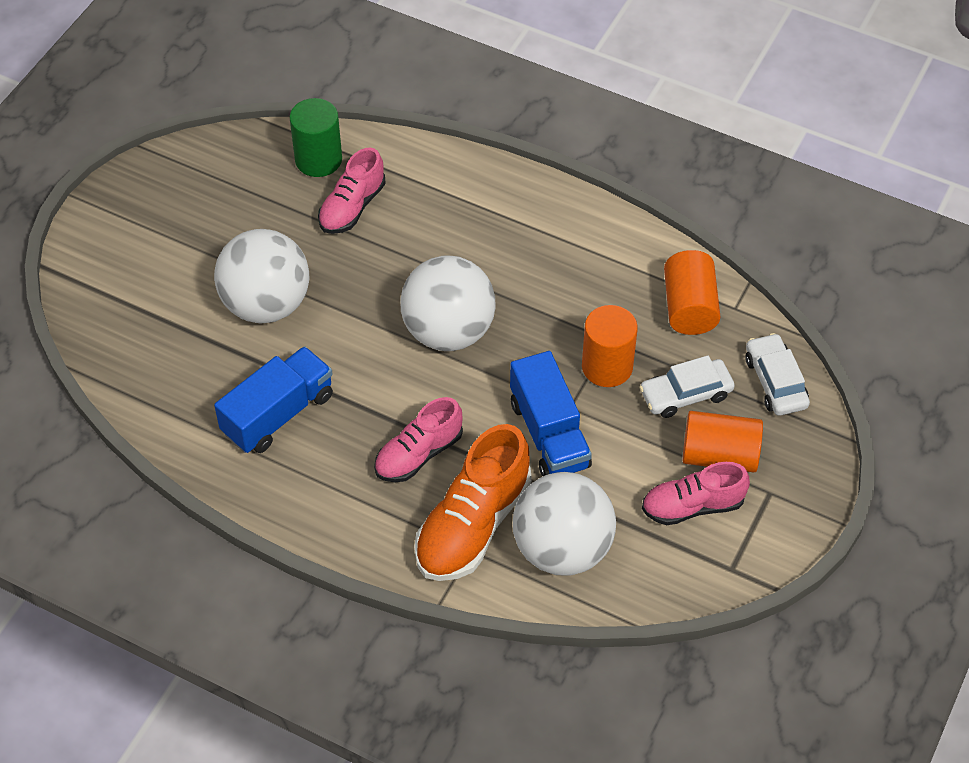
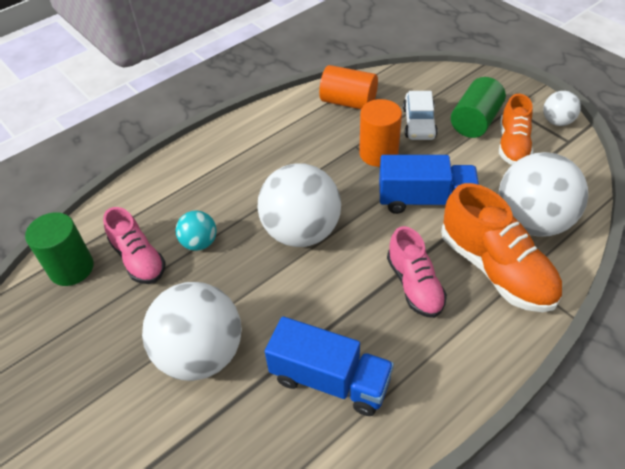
camera: 65 degrees left, 5 degrees down
blue truck [214,346,333,453] -> blue truck turned 135 degrees clockwise [265,316,394,416]
pink shoe [642,462,750,525] -> orange shoe [499,94,533,165]
orange cylinder [682,411,763,472] -> green cylinder [451,77,506,138]
white car [745,333,810,416] -> none
none -> turquoise ball [176,211,217,251]
none -> white ball [543,91,581,126]

